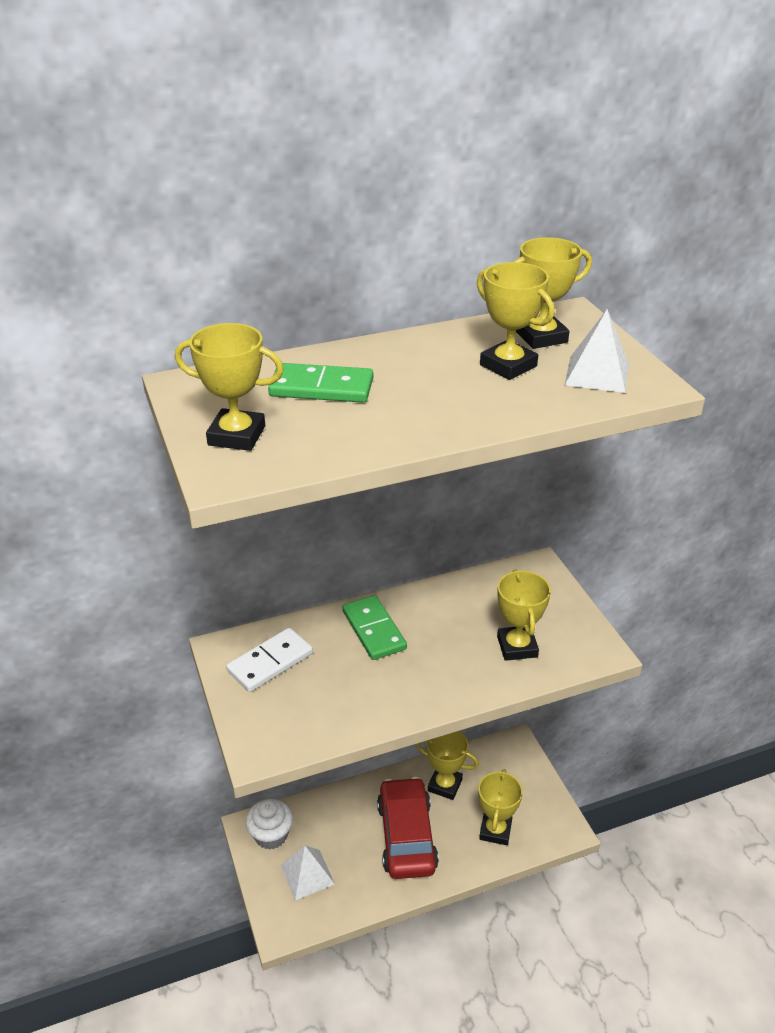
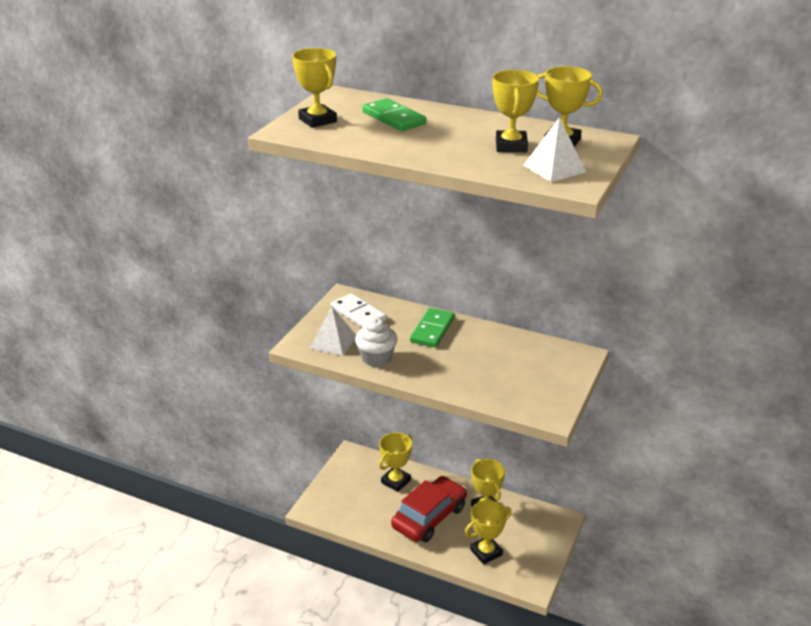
camera: 45 degrees right, 5 degrees down
white domino [226,628,313,692] -> white domino turned 45 degrees clockwise [331,293,387,328]
white cupcake [246,799,293,850] -> white cupcake moved to [355,318,397,367]
white pyramid [281,846,335,901] -> white pyramid moved to [310,307,356,356]
yellow trophy [497,569,551,661] -> yellow trophy moved to [379,432,412,492]

